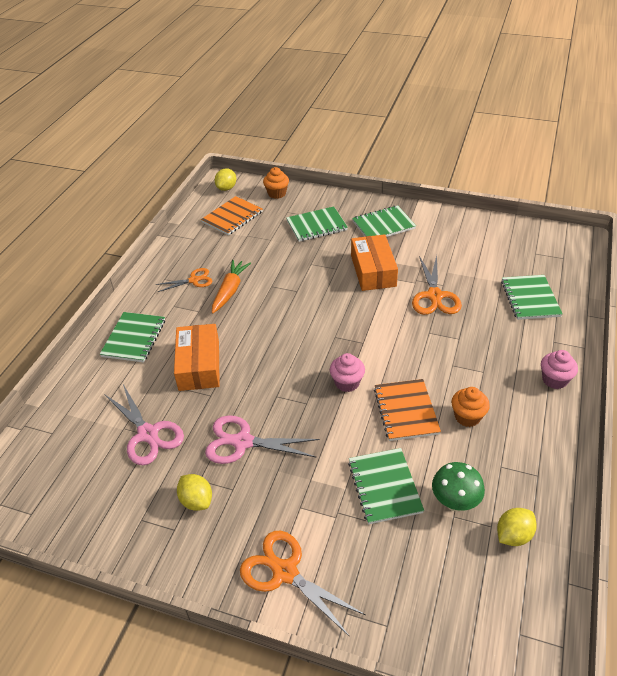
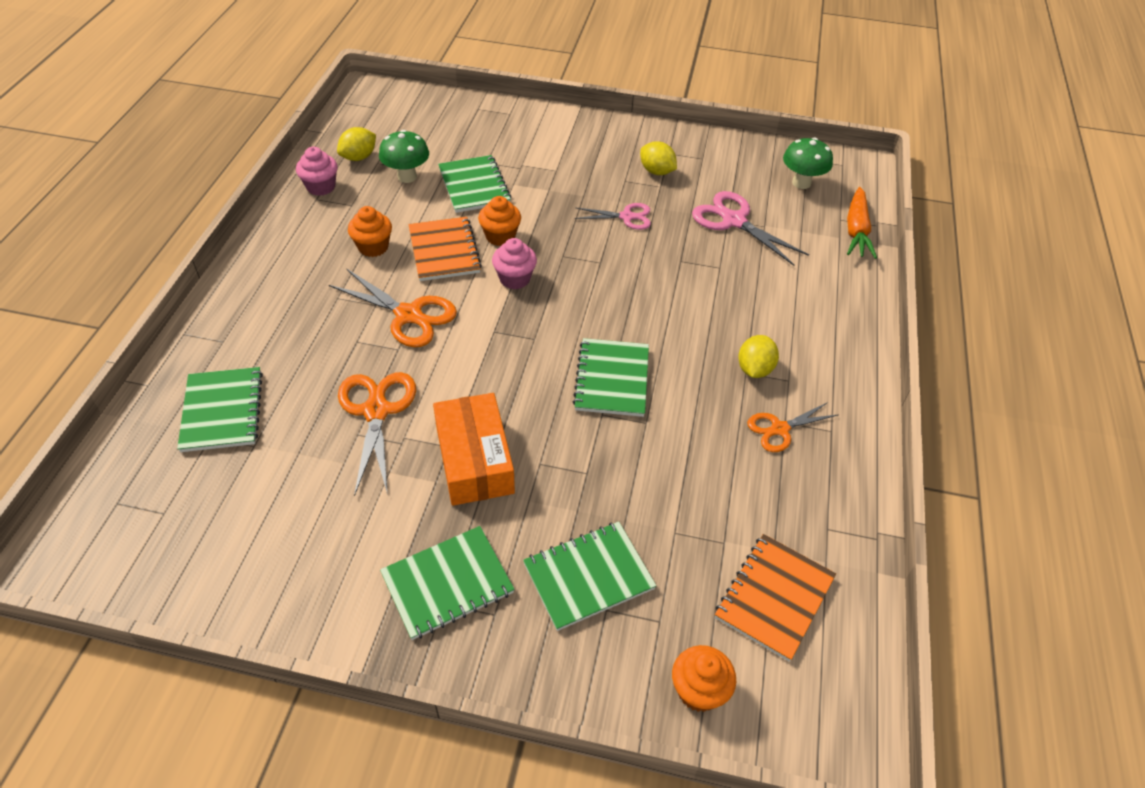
camera: 170 degrees right, 5 degrees up
green notebook [100,312,165,362] -> green notebook moved to [573,338,649,417]
orange box [174,324,220,391] -> none
pink scissors [205,415,320,464] -> pink scissors [575,203,651,230], size x0.63
orange carrot [212,260,251,314] -> orange carrot moved to [847,187,877,259]
yellow lemon [214,168,236,191] -> yellow lemon moved to [738,335,779,378]
orange scissors [240,531,365,637] -> orange scissors moved to [329,268,457,347]
pink cupcake [541,350,578,389] -> pink cupcake moved to [296,147,338,196]
none -> orange cupcake [478,196,521,246]
none -> green mushroom [783,137,833,189]

